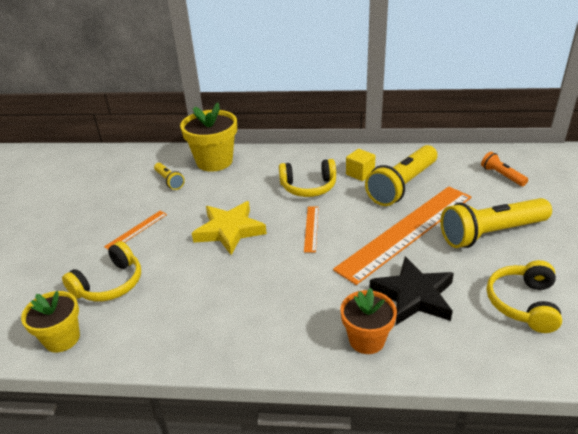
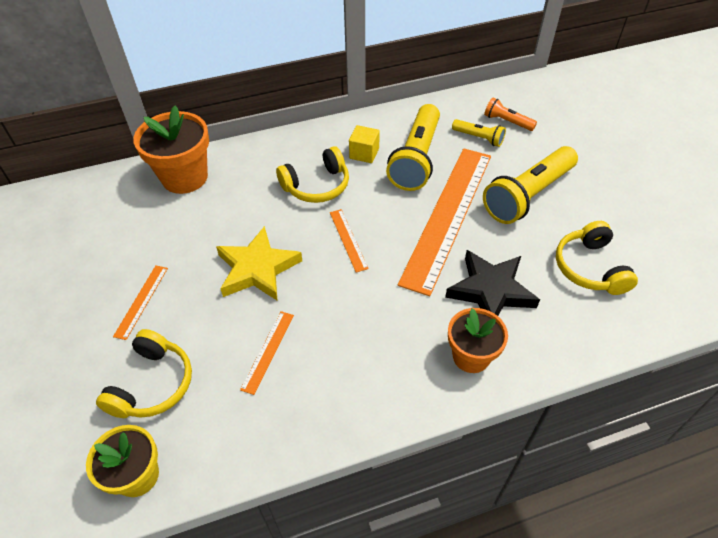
camera: 25 degrees left, 15 degrees up
yellow flashlight [154,163,185,190] -> yellow flashlight moved to [452,119,506,147]
yellow flower pot [180,102,237,172] -> orange flower pot [133,105,209,194]
none -> orange ruler [240,311,294,395]

